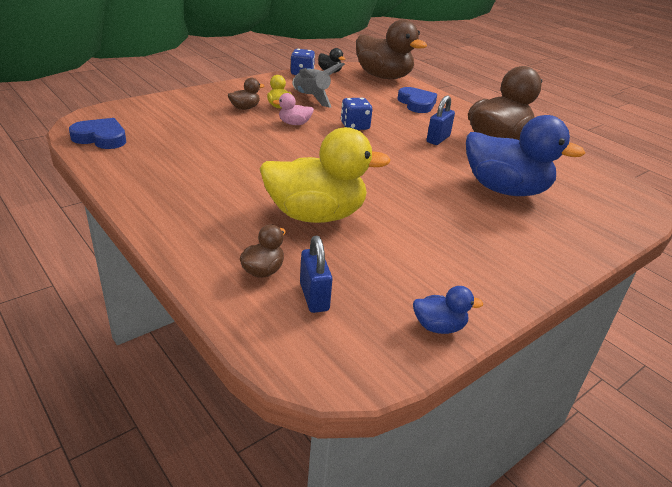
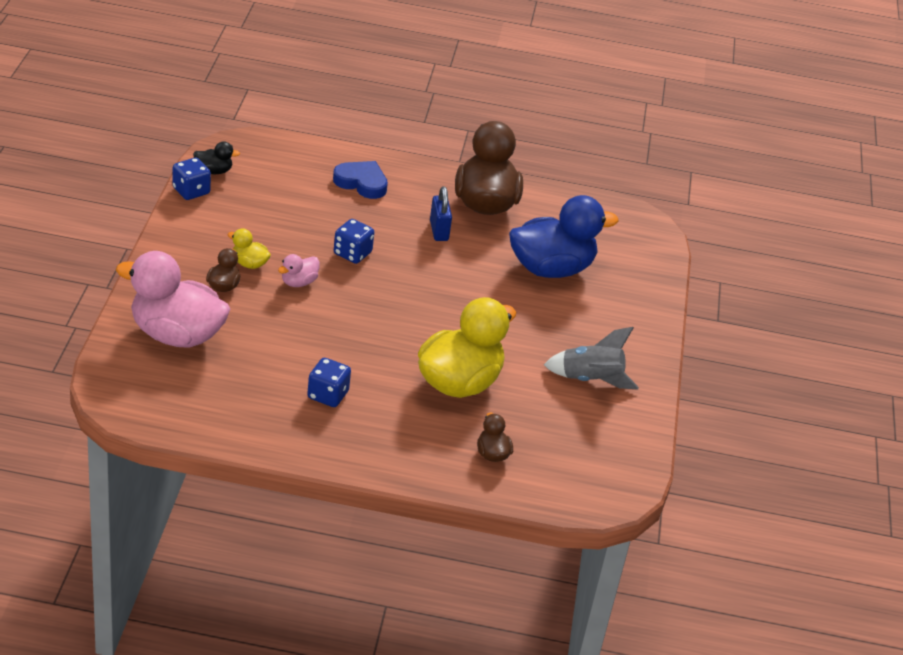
camera: 45 degrees left, 5 degrees up
blue heart [69,118,126,149] -> none
grey rocket [292,63,345,108] -> grey rocket moved to [544,327,639,389]
blue padlock [300,236,333,313] -> none
brown duck [356,19,427,79] -> none
blue duck [413,286,484,334] -> none
none -> pink duck [116,251,230,348]
none -> blue dice [307,358,351,407]

